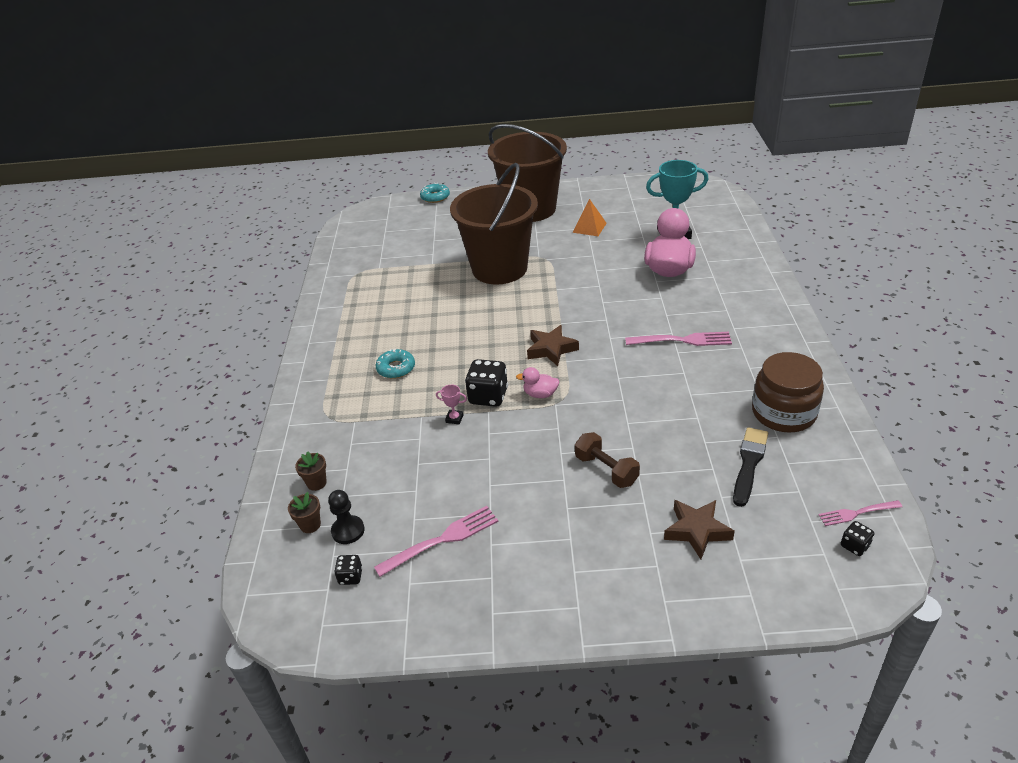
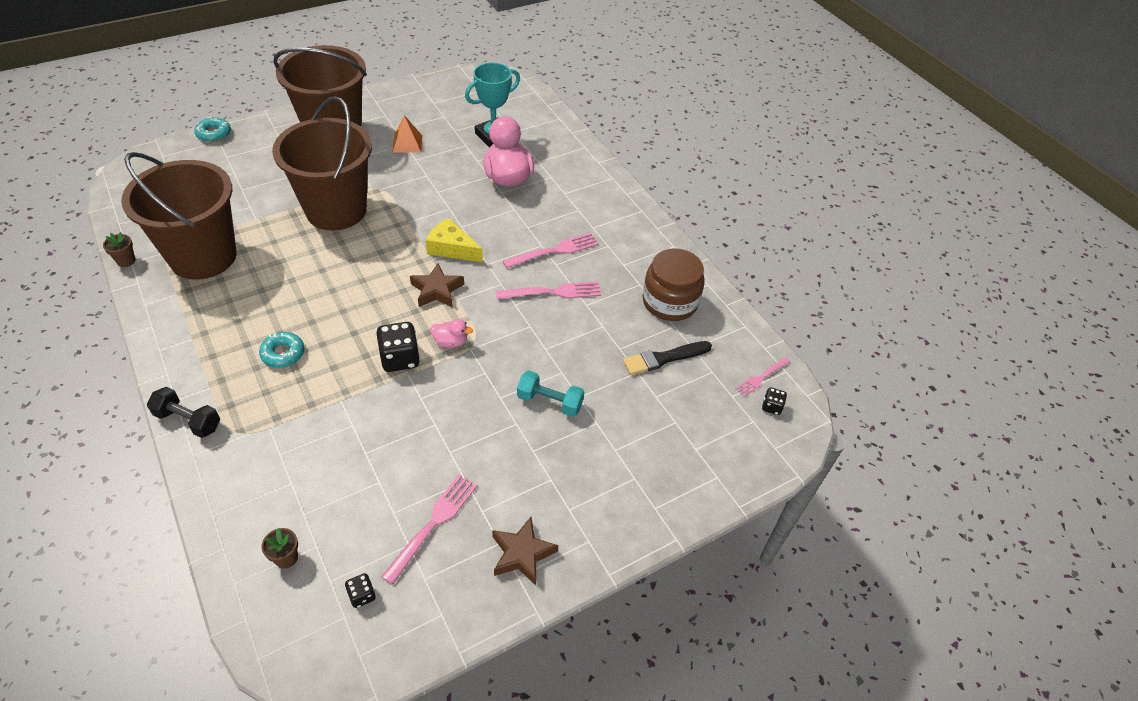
camera: 35 degrees left, 10 degrees up
brown flower pot [295,451,327,491] -> brown flower pot moved to [103,232,135,267]
black pawn [328,490,365,544] -> none
pink trophy [436,385,467,424] -> none
pink duck [516,367,559,398] -> pink duck turned 150 degrees counterclockwise [430,319,473,348]
brown dumbbell [575,432,640,488] -> turquoise dumbbell [517,371,584,417]
brown star [664,500,735,559] -> brown star moved to [492,517,558,586]
black brush [733,427,768,507] -> black brush turned 105 degrees counterclockwise [623,341,712,375]
none -> brown bucket [121,152,237,280]
none -> black dumbbell [147,387,220,438]
none -> yellow cheese [426,218,483,262]
none -> pink fork [496,281,601,299]

